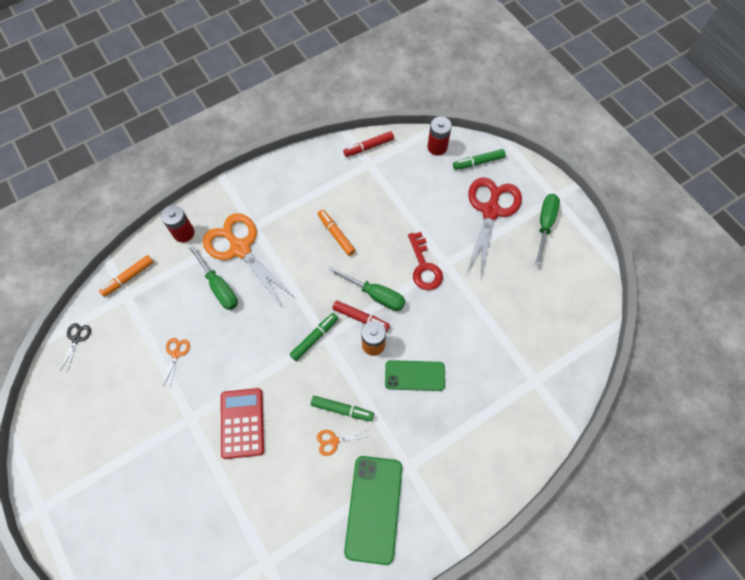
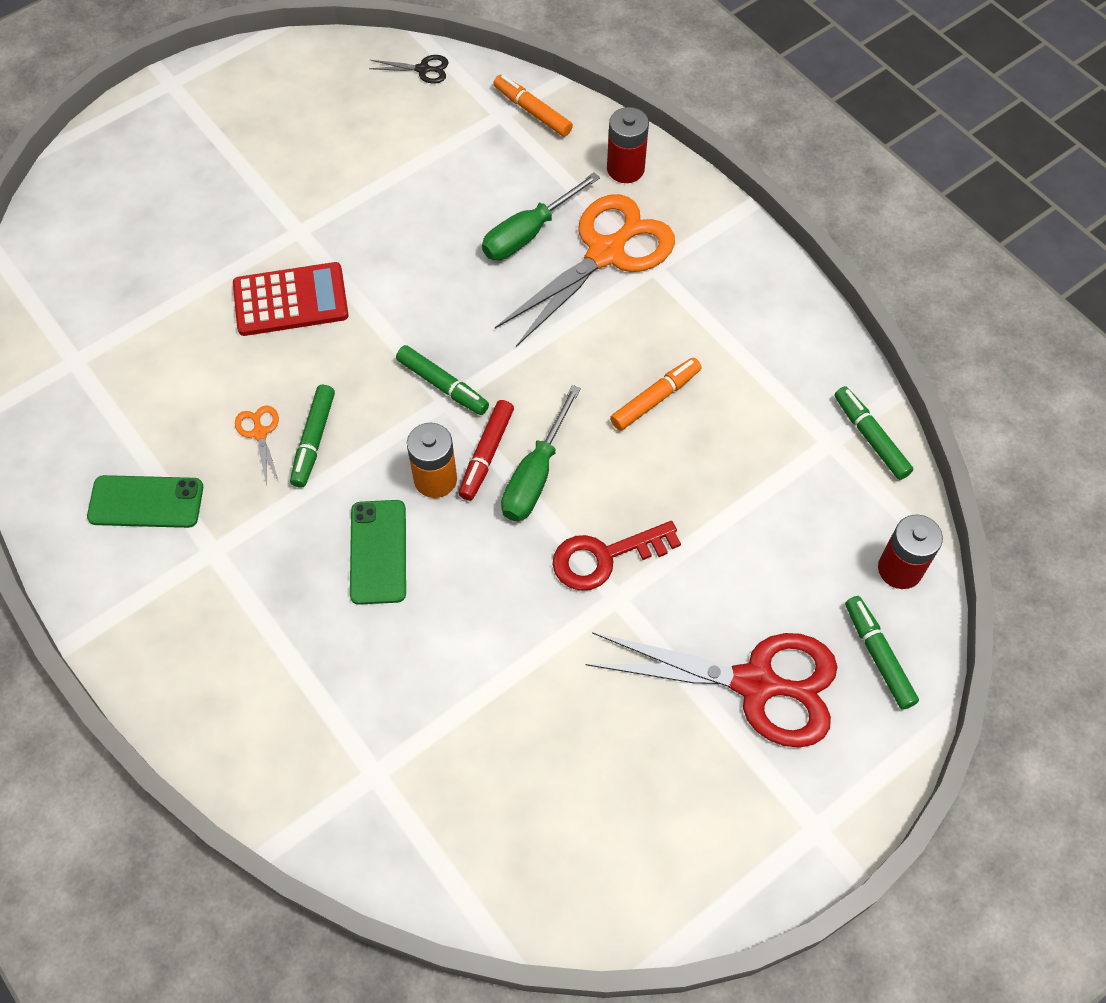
camera: 85 degrees right, 5 degrees down
orange scissors [163,338,190,386] -> none
red marker [343,131,394,157] -> green marker [834,386,913,480]
green phone [344,456,402,565] -> green phone [87,475,203,528], size x0.66
green screwdriver [535,194,560,266] -> none

